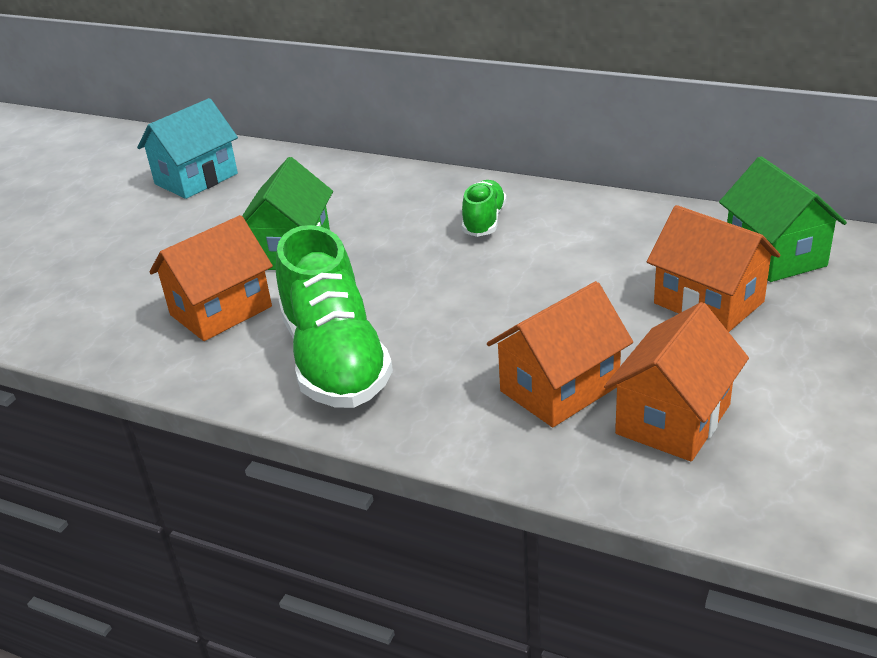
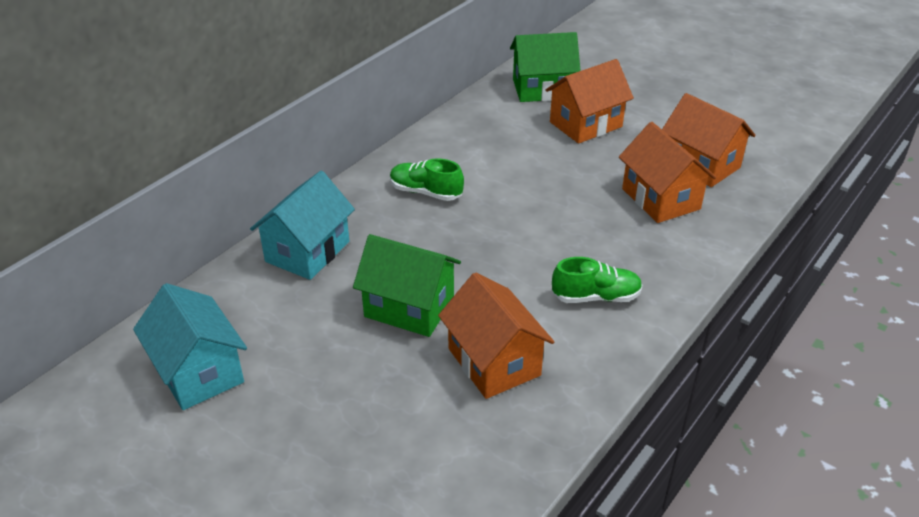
camera: 80 degrees left, 5 degrees up
green shoe [276,225,393,408] -> green shoe [552,257,643,303], size x0.52
none -> turquoise house [250,171,355,280]

